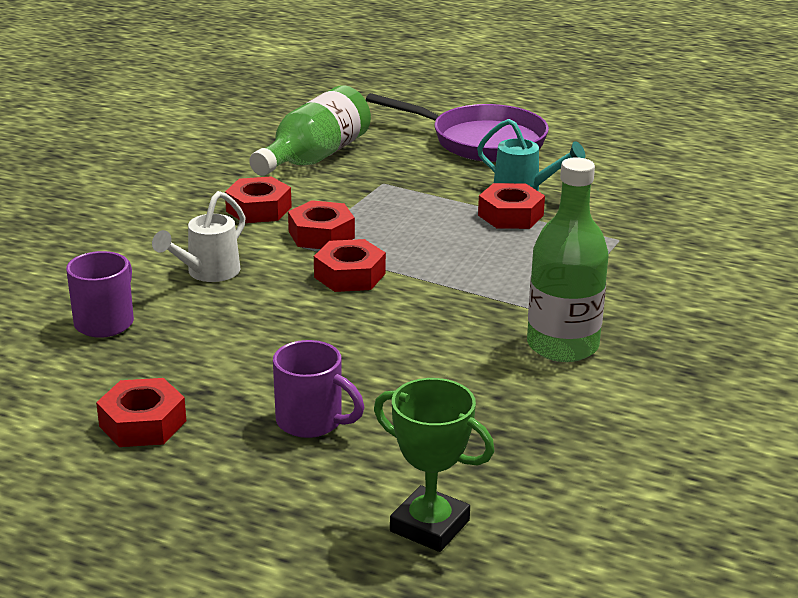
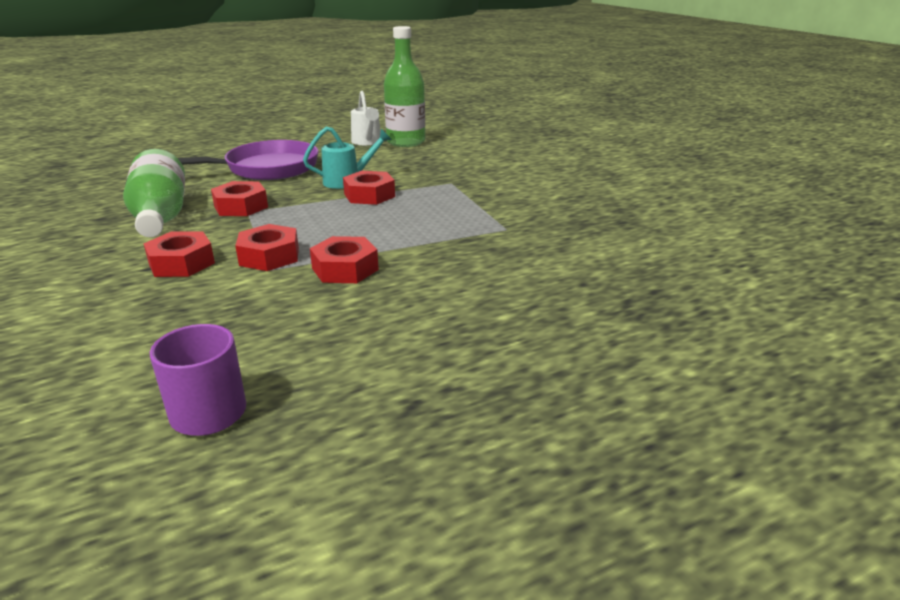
camera: 50 degrees left, 0 degrees up
red nut [96,378,186,447] -> red nut moved to [211,181,268,216]
white watering can [152,191,246,282] -> white watering can moved to [351,91,381,145]
purple mug [273,340,364,438] -> none
green trophy [374,378,494,552] -> none
green bottle [527,157,609,362] -> green bottle moved to [384,26,425,147]

